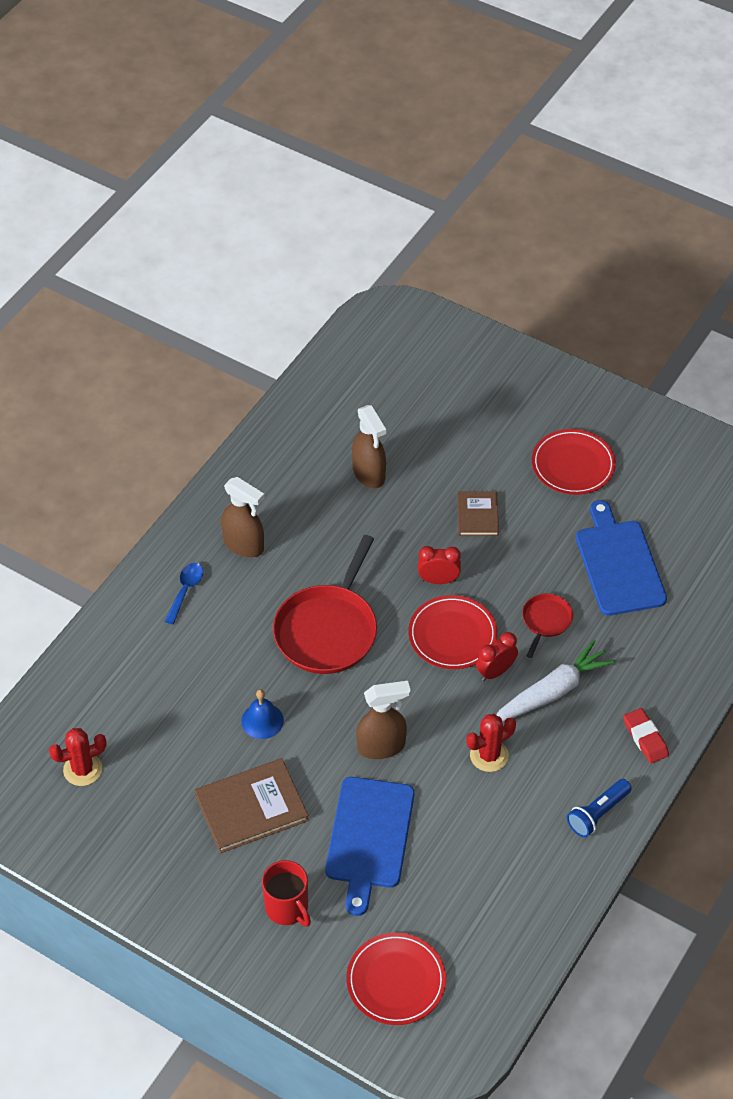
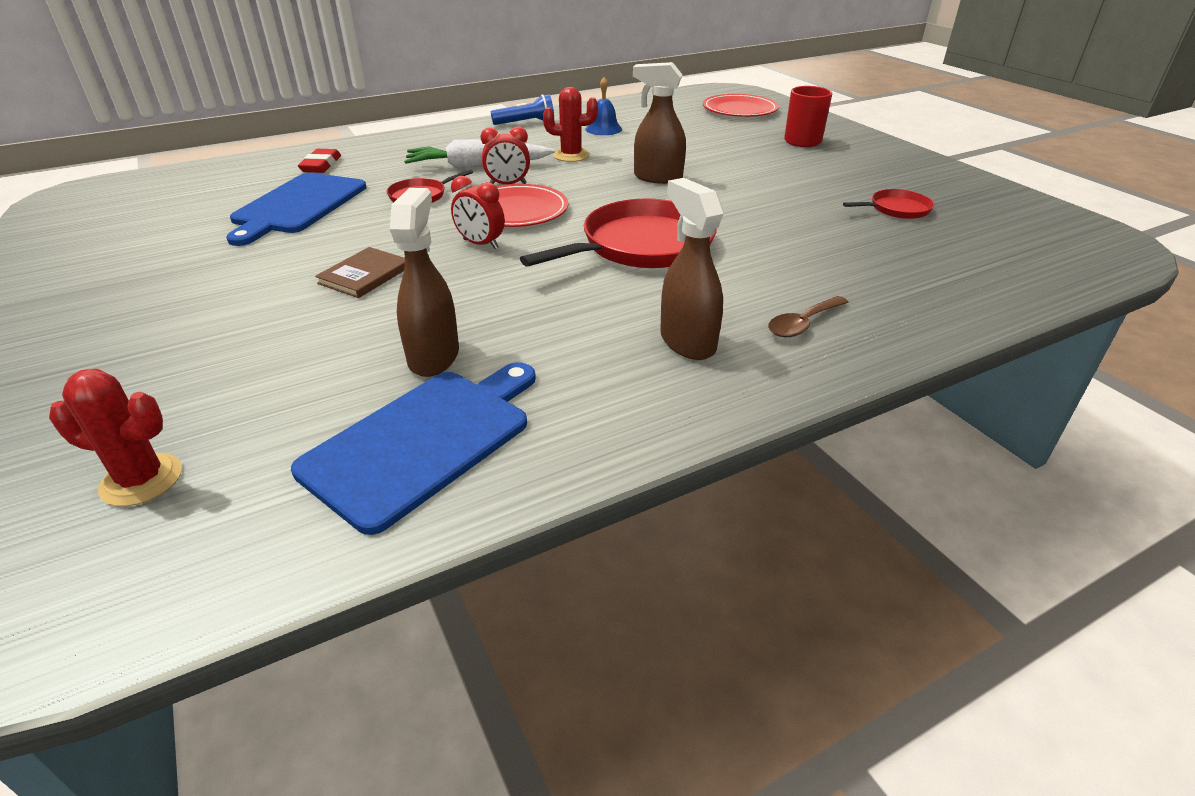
camera: 150 degrees left, 15 degrees down
red cactus [49,728,107,786] -> red cactus moved to [49,369,182,506]
blue spoon [164,563,203,624] -> brown spoon [768,296,848,337]
brown book [195,758,309,853] -> none
blue bell [241,689,284,739] -> blue bell moved to [585,77,622,135]
blue cutting board [325,777,414,916] -> blue cutting board moved to [291,362,536,535]
red plate [532,429,616,495] -> none
red eraser [623,708,669,764] -> red eraser moved to [298,149,341,173]
none -> red pan [843,189,934,219]

